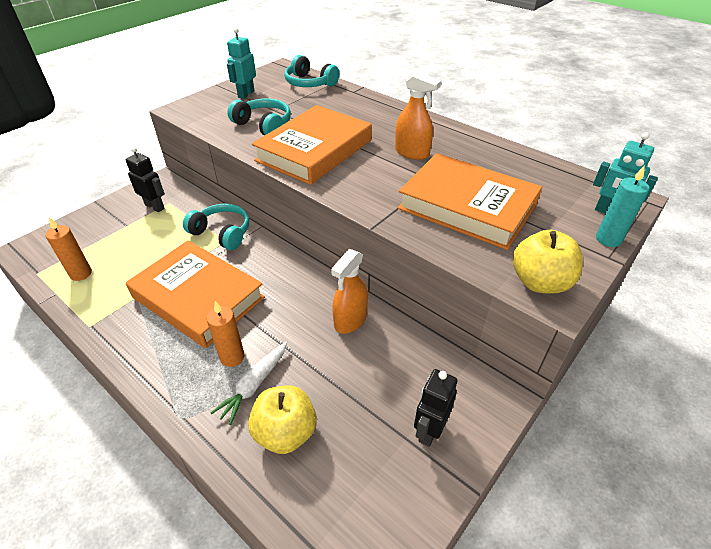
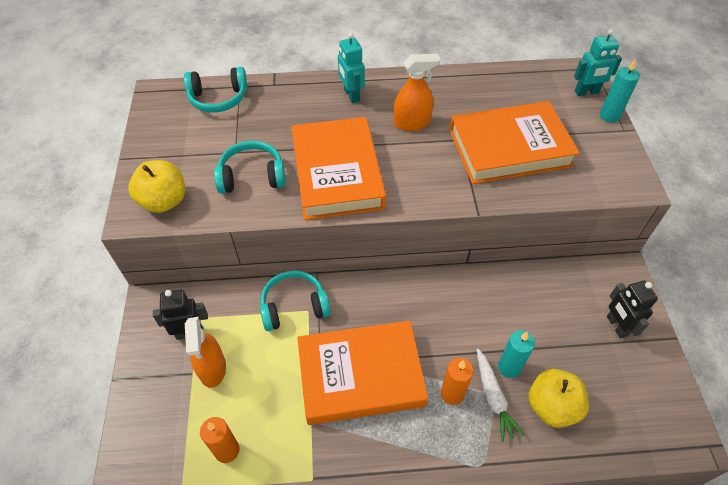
camera: 45 degrees left, 10 degrees up
turquoise robot [227,28,256,99] -> turquoise robot moved to [338,32,365,104]
orange spray bottle [331,249,368,334] -> orange spray bottle moved to [185,317,226,388]
yellow apple [513,230,583,294] -> yellow apple moved to [128,160,185,213]
none -> turquoise candle [498,330,535,378]

